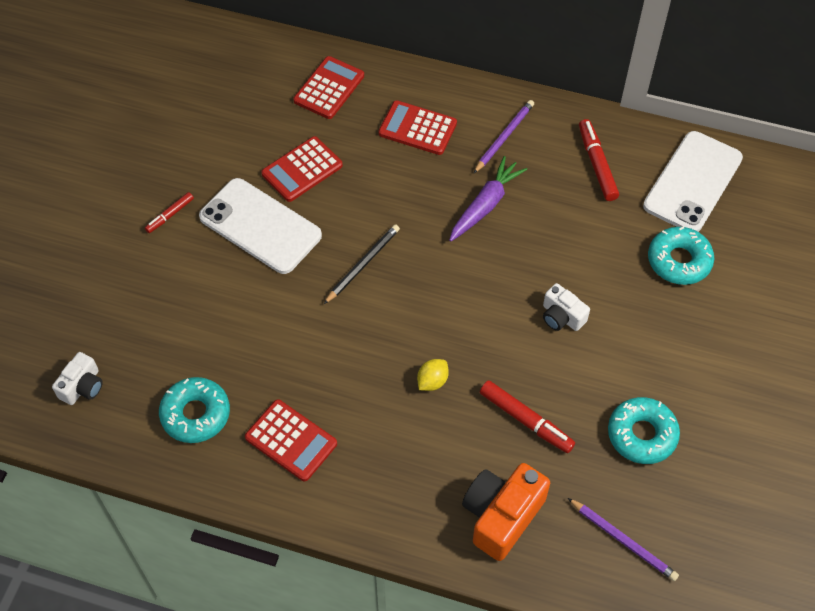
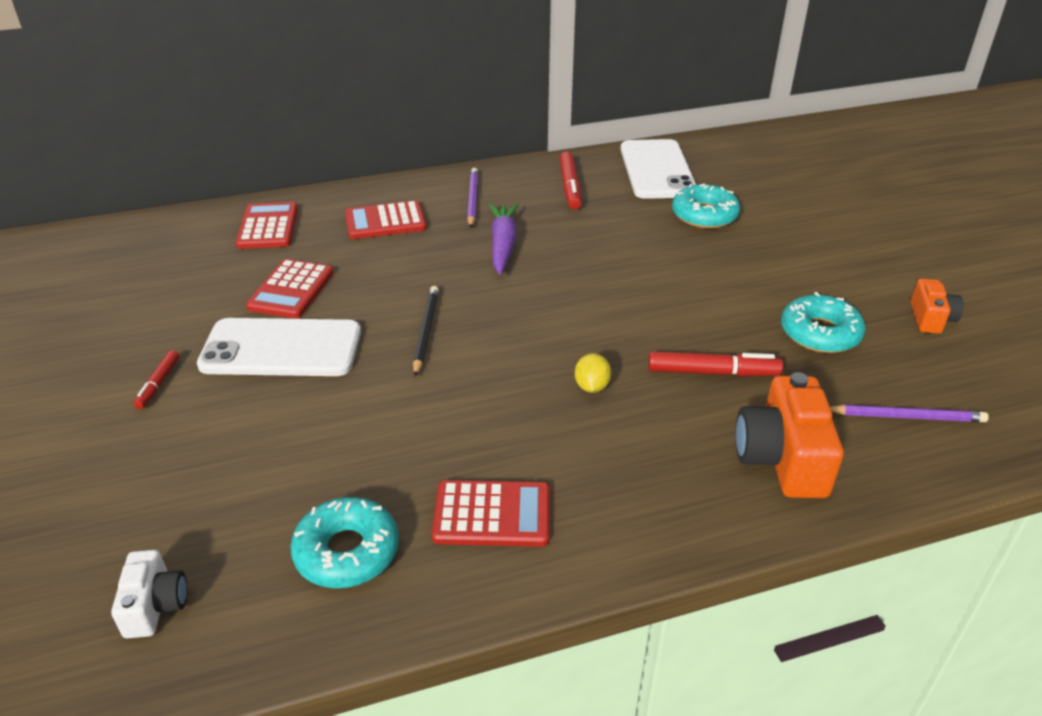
camera: 35 degrees left, 20 degrees down
white camera [543,283,590,331] -> none
red marker [579,119,619,201] -> red marker turned 135 degrees counterclockwise [559,151,582,210]
none -> orange camera [911,278,964,334]

